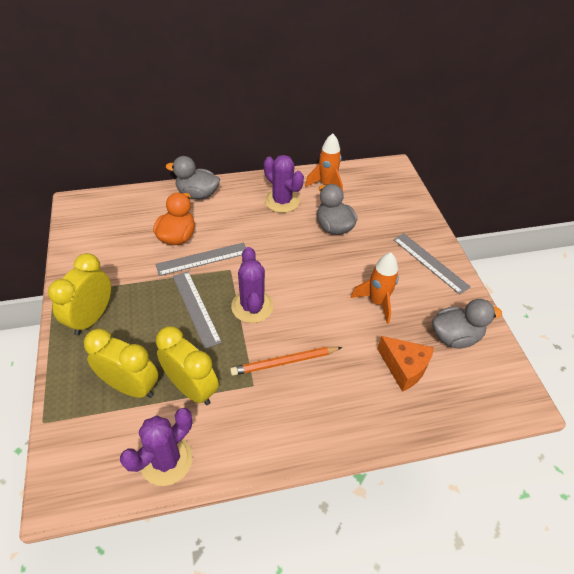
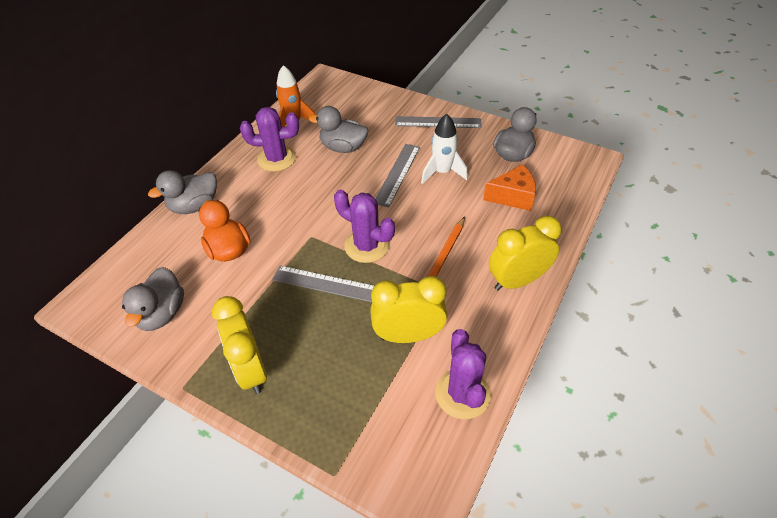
camera: 45 degrees left, 0 degrees up
yellow clock [84,329,159,398] -> yellow clock moved to [489,216,562,291]
grey ruler [156,243,246,276] -> grey ruler moved to [375,144,420,207]
orange rocket [351,253,399,324] -> white rocket [421,114,468,184]
none -> grey duck [122,267,184,331]

